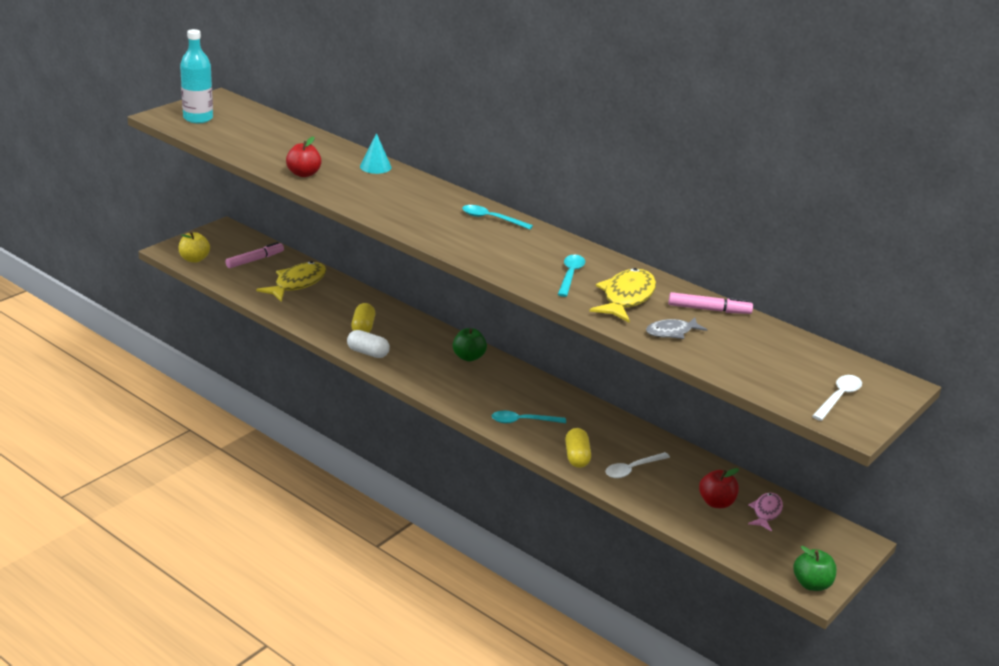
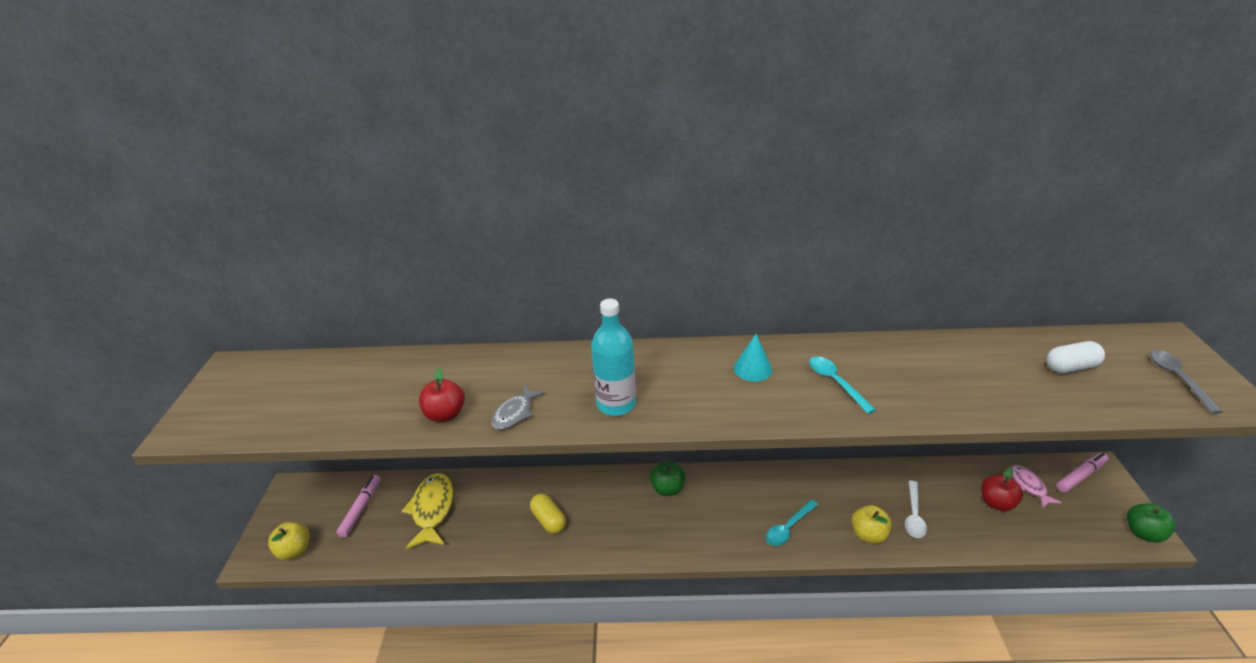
camera: 35 degrees left, 5 degrees up
turquoise bottle [180,29,213,123] -> turquoise bottle moved to [591,299,636,416]
white capsule [347,330,390,358] -> white capsule moved to [1046,341,1105,373]
turquoise cone [360,133,392,174] -> turquoise cone moved to [734,334,772,382]
turquoise spoon [462,205,533,230] -> none
yellow capsule [565,428,591,468] -> yellow apple [851,505,892,544]
yellow fish [590,268,656,322] -> none
grey fish [646,317,708,339] -> grey fish moved to [491,385,545,429]
pink marker [668,292,753,314] -> pink marker moved to [1056,453,1108,493]
white spoon [812,375,862,421] -> grey spoon [1150,350,1223,414]

